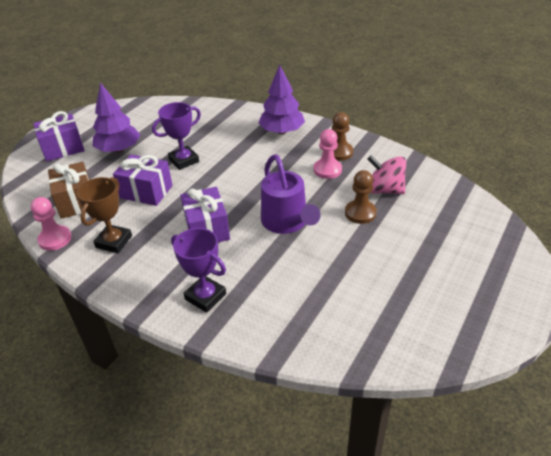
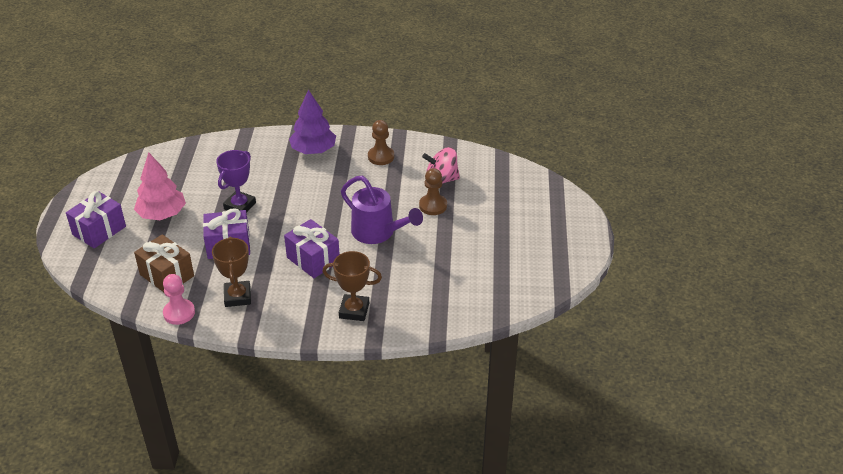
camera: 30 degrees left, 0 degrees up
purple tree [93,83,140,153] -> pink tree [134,152,186,220]
purple trophy [171,228,226,313] -> brown trophy [322,251,382,321]
pink pawn [314,129,342,179] -> none

